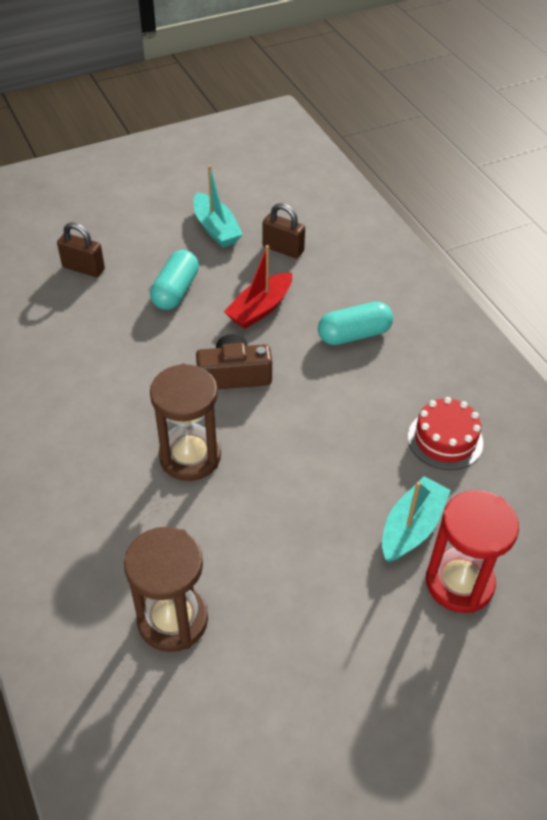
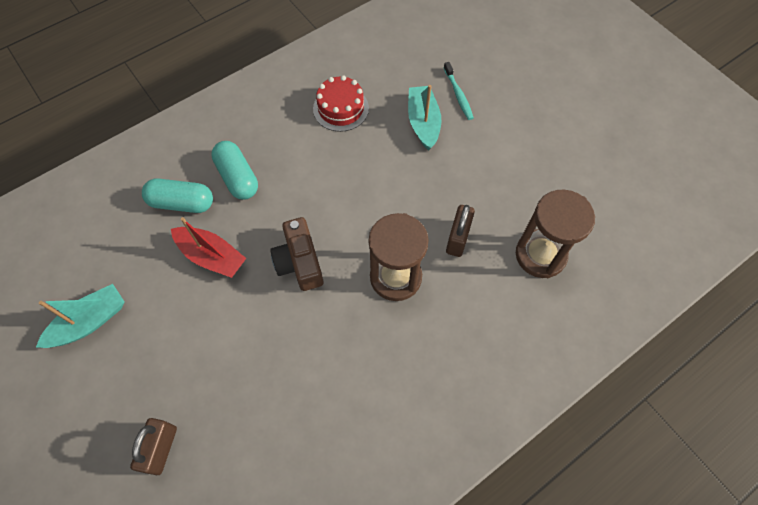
camera: 100 degrees left, 15 degrees up
turquoise capsule [150,250,199,310] -> turquoise capsule moved to [142,178,213,213]
brown padlock [262,203,305,258] -> brown padlock moved to [446,205,475,257]
turquoise boat [382,476,451,562] -> turquoise boat turned 60 degrees clockwise [408,85,442,151]
red hourglass [426,490,519,613] -> turquoise toothbrush [444,62,474,120]

